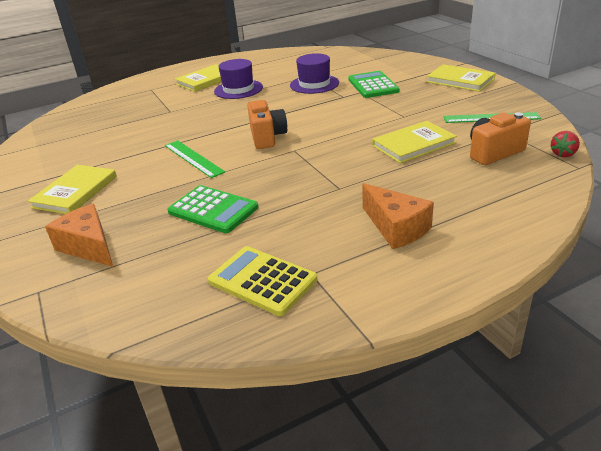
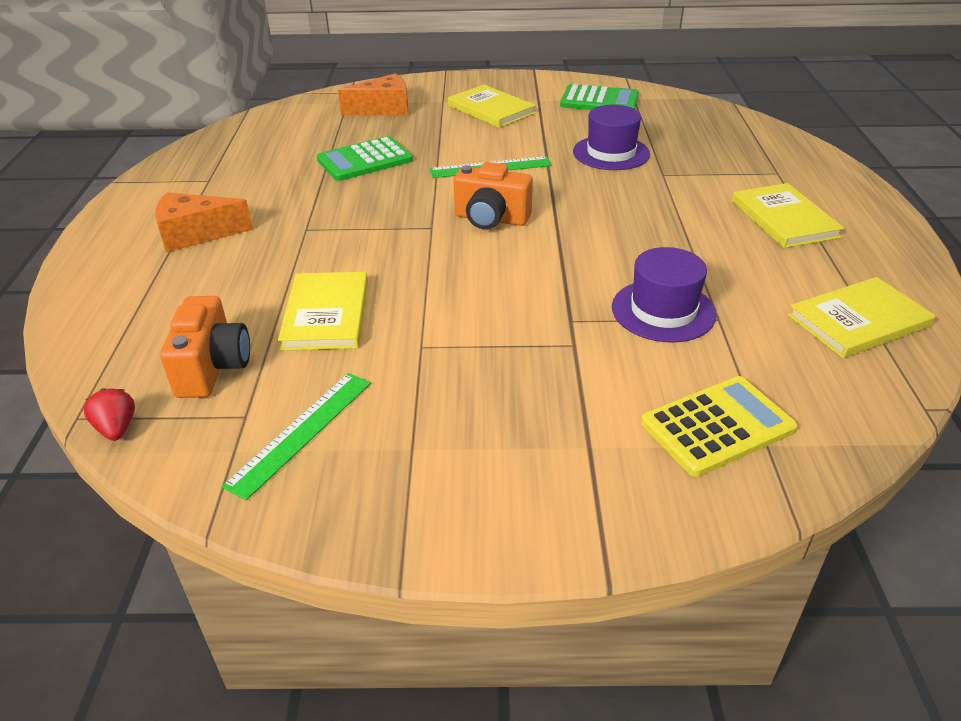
camera: 115 degrees right, 5 degrees up
yellow calculator [208,246,317,316] -> yellow calculator moved to [641,376,798,477]
purple hat [214,59,263,99] -> purple hat moved to [573,105,650,170]
green calculator [348,71,400,98] -> green calculator moved to [560,84,639,110]
yellow book [426,64,496,92] -> yellow book moved to [788,277,936,358]

